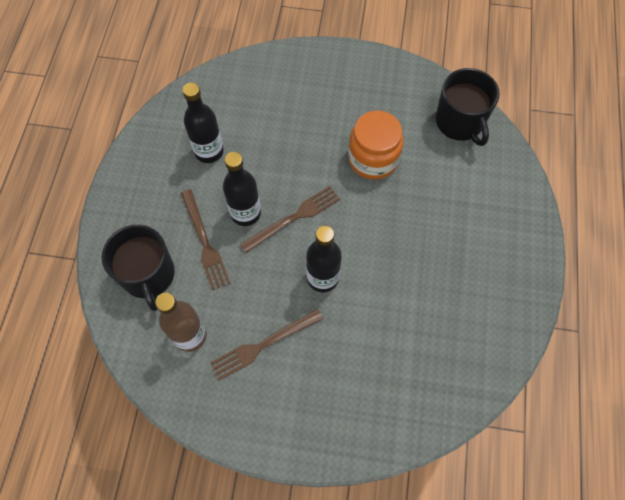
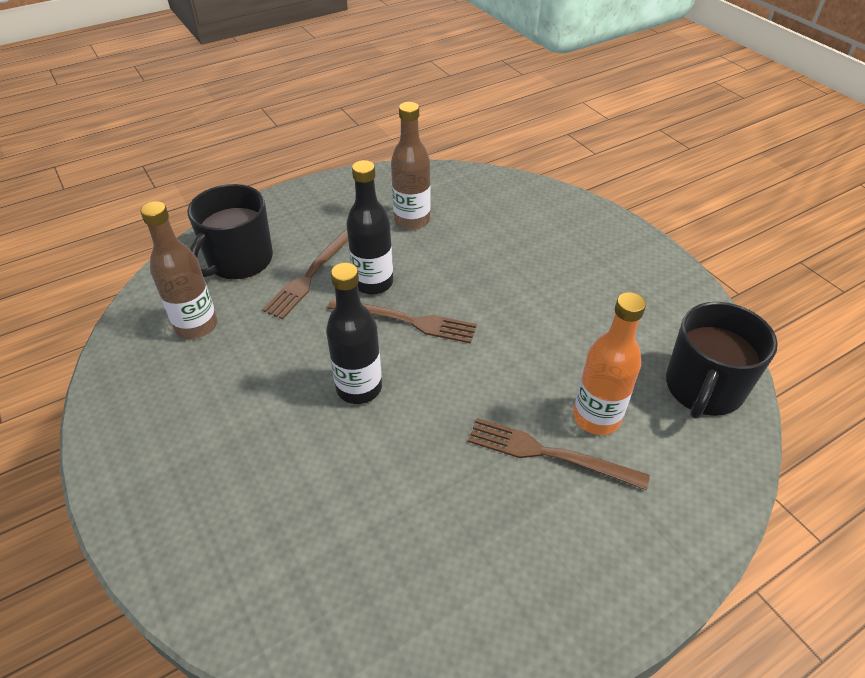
camera: 50 degrees right, 20 degrees down
black bottle [182,83,224,163] -> brown bottle [391,102,431,230]
brown fork [210,309,323,381] -> brown fork moved to [468,418,650,490]
orange jar [348,111,403,180] -> none
none -> orange bottle [573,292,646,435]

